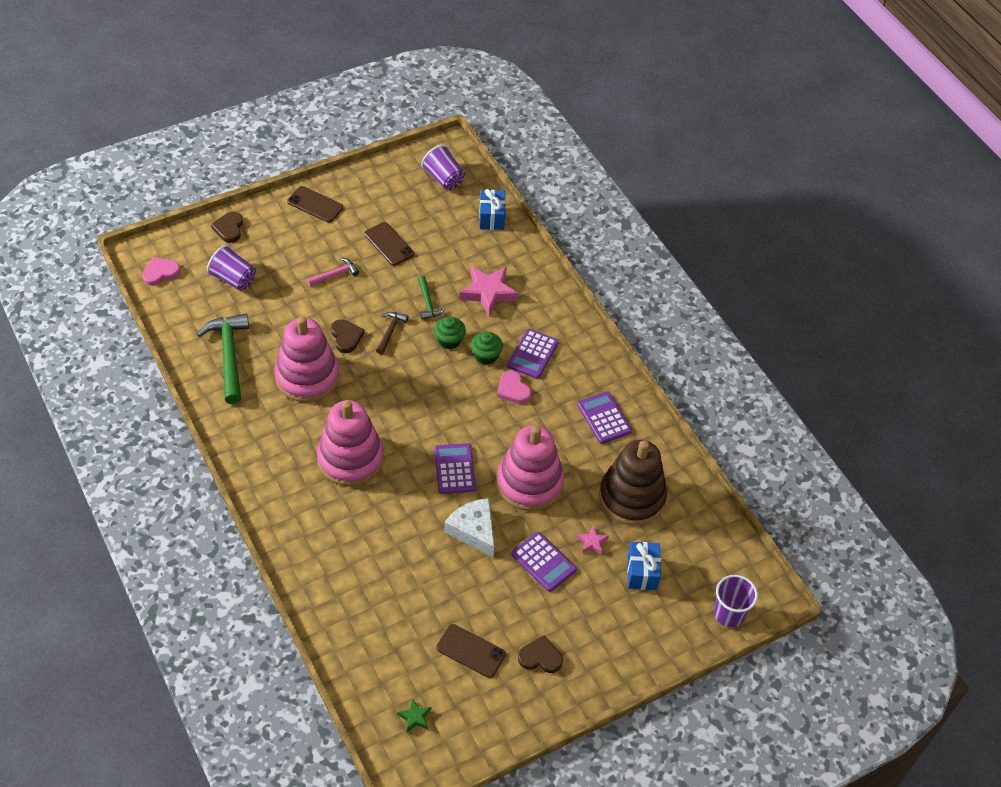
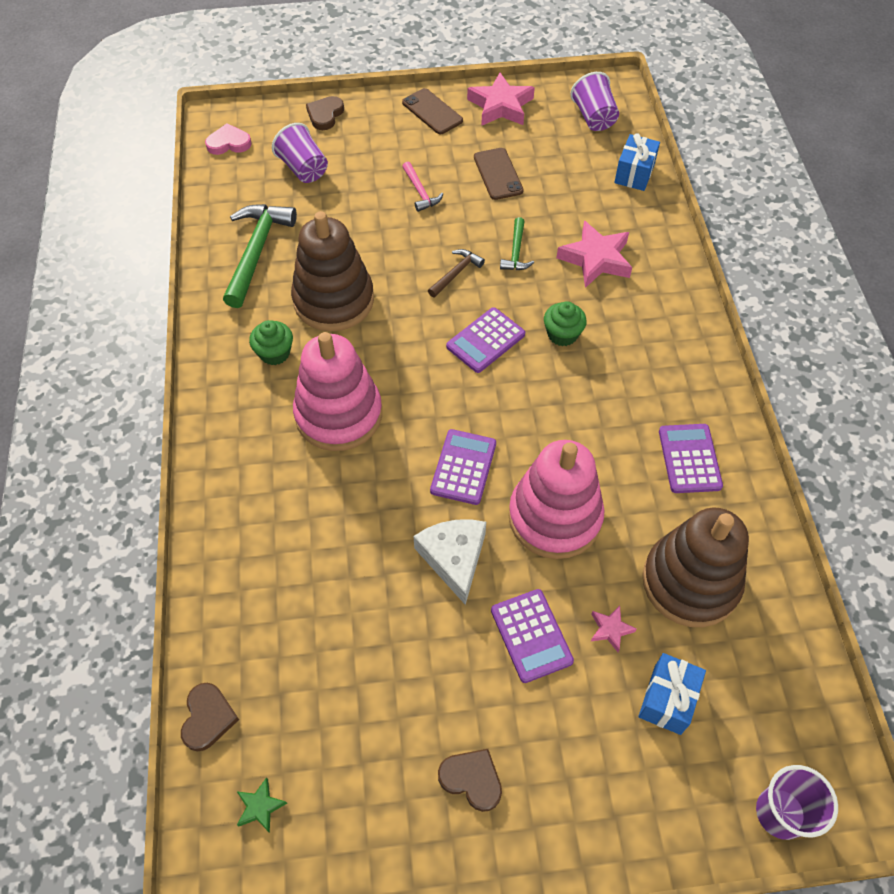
camera: 25 degrees right, 5 degrees up
pink stacking toy [274,316,340,402] -> brown stacking toy [291,211,374,331]
pink hammer [307,258,359,286] -> pink hammer turned 75 degrees clockwise [402,162,443,212]
brown heart [331,319,364,353] -> brown heart moved to [181,683,239,751]
green cupcake [434,316,466,349] -> green cupcake moved to [249,320,293,365]
brown phone [436,624,506,678] -> none
pink heart [497,370,531,404] -> none
purple calculator [507,329,559,379] -> purple calculator moved to [446,307,525,373]
none -> pink star [467,73,535,126]

